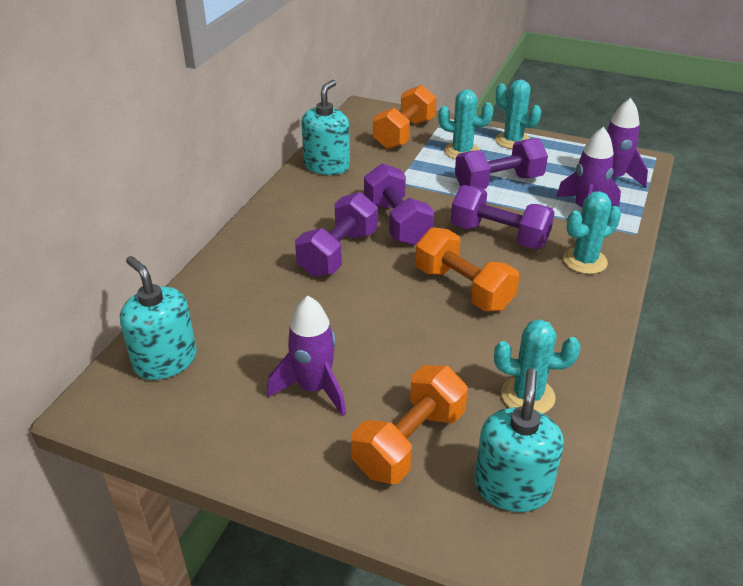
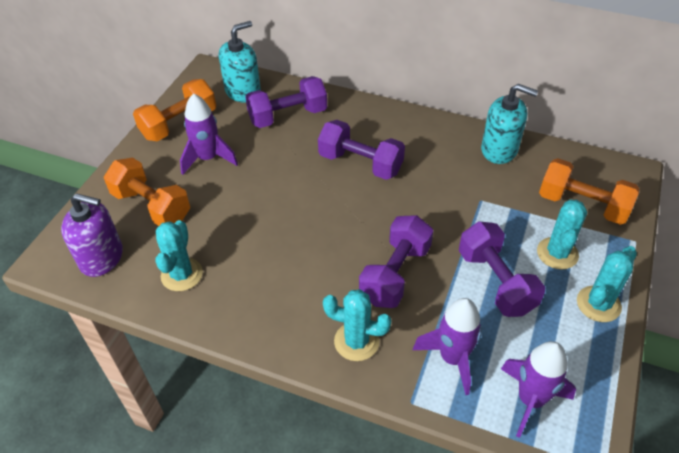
camera: 90 degrees right, 10 degrees up
purple dumbbell [364,163,434,245] -> purple dumbbell moved to [245,76,327,128]
orange dumbbell [415,227,519,311] -> orange dumbbell moved to [133,79,216,141]
turquoise soap dispenser [475,368,564,512] -> purple soap dispenser [61,193,123,277]
turquoise cactus [563,191,621,274] -> turquoise cactus turned 45 degrees counterclockwise [323,289,392,361]

